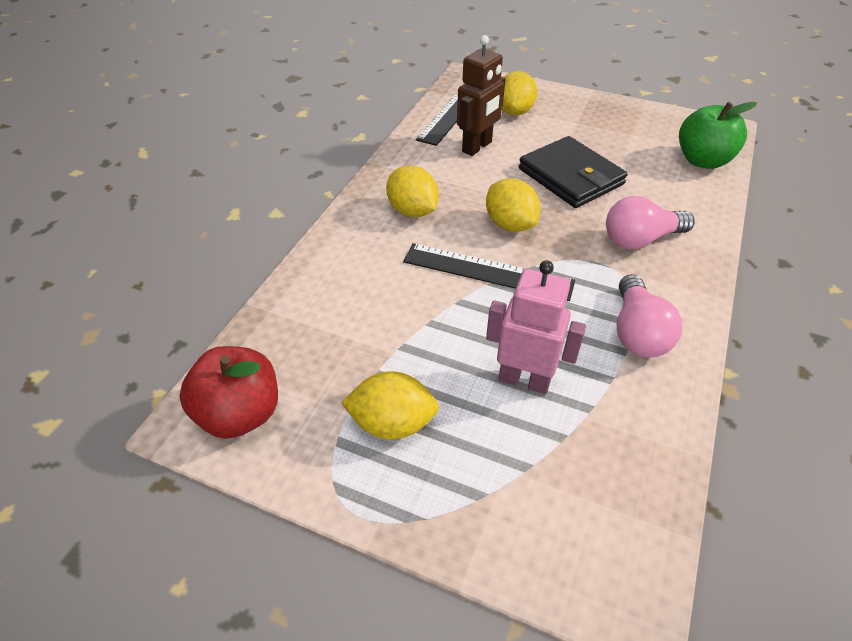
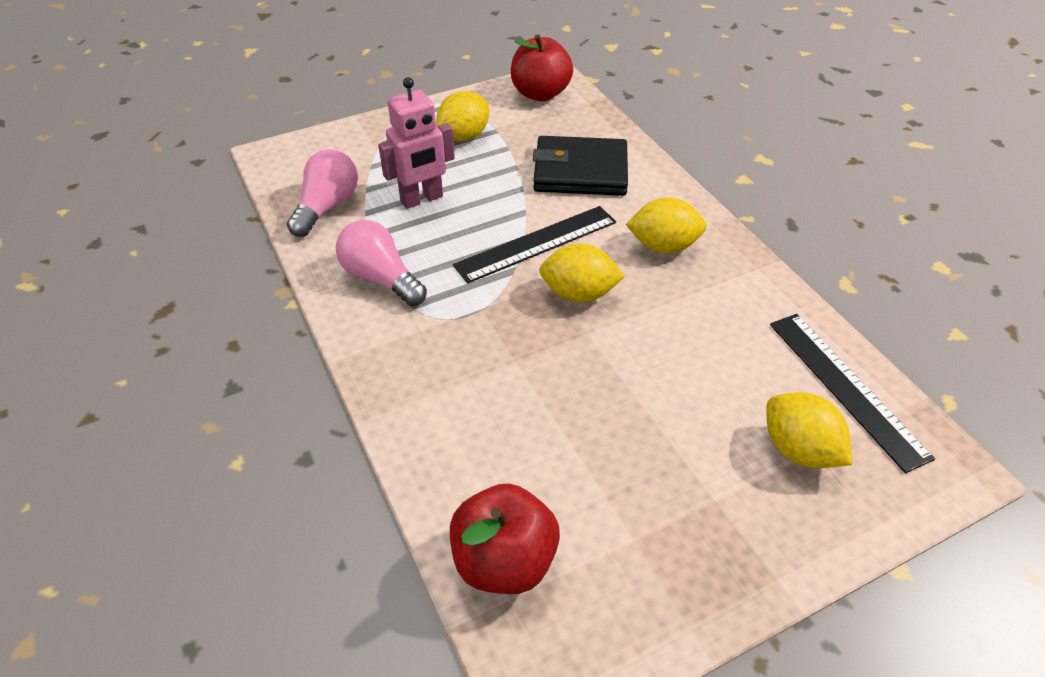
camera: 130 degrees right, 0 degrees up
brown robot [457,35,505,156] -> none
black wallet [519,136,628,208] -> black wallet moved to [533,136,628,196]
pink light bulb [606,196,695,249] -> pink light bulb moved to [287,149,358,237]
green apple [679,102,757,169] -> red apple [450,484,560,594]

